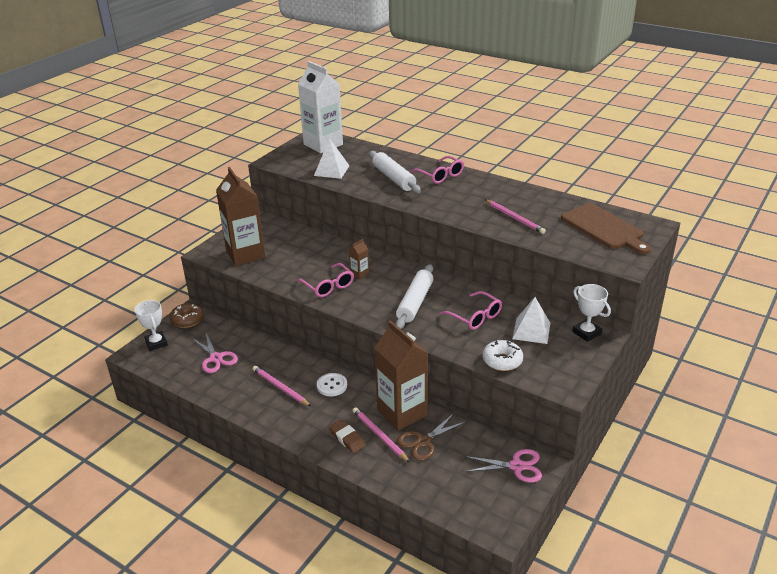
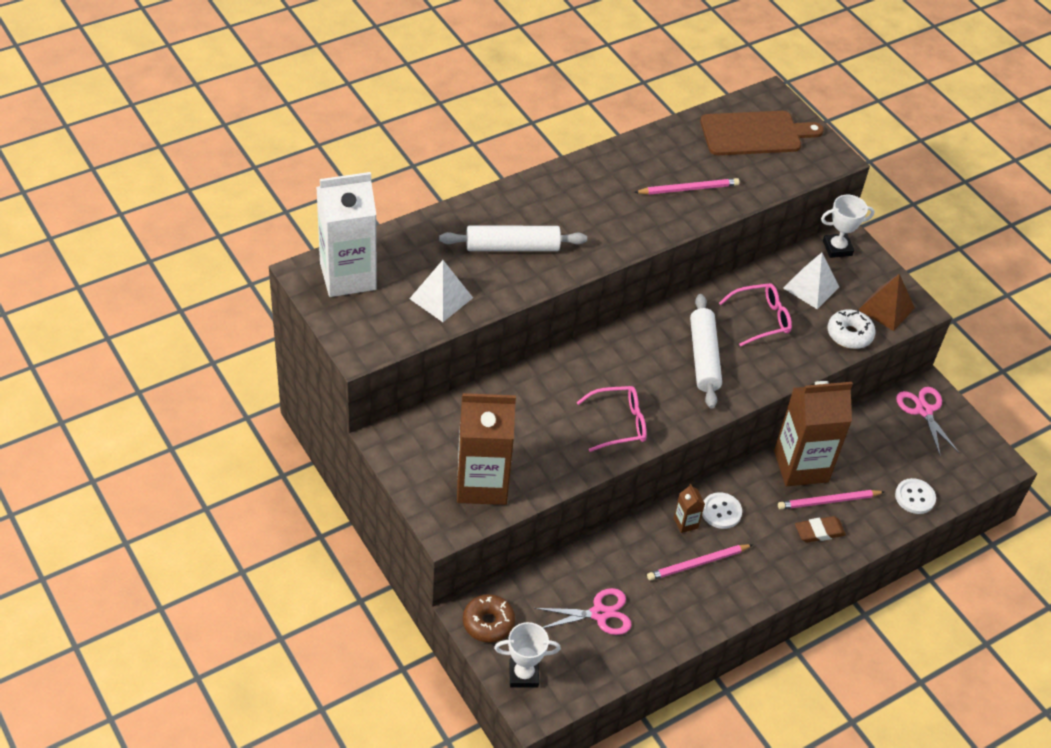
camera: 70 degrees left, 15 degrees up
brown carton [349,239,369,279] -> brown carton moved to [674,484,705,533]
white rolling pin [396,264,433,329] -> white rolling pin turned 45 degrees clockwise [690,294,722,409]
brown scissors [397,412,467,461] -> none
pink glasses [410,156,464,184] -> none
pink scissors [464,449,542,483] -> pink scissors turned 45 degrees counterclockwise [896,387,959,455]
none -> brown pyramid [858,274,915,331]
none -> white button [895,478,936,514]

